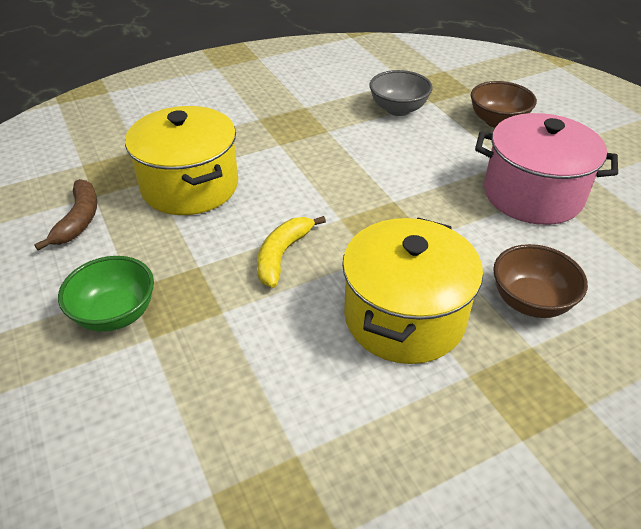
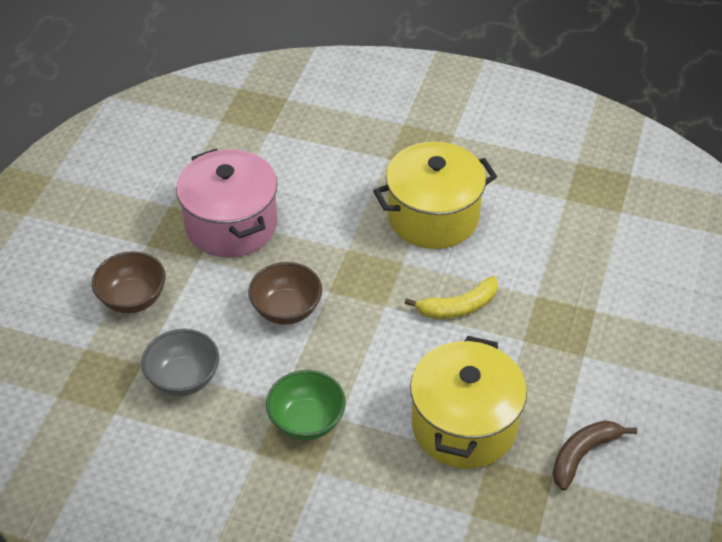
camera: 135 degrees left, 5 degrees up
green bowl [58,256,154,332] -> green bowl moved to [266,370,346,440]
brown bowl [493,244,588,318] -> brown bowl moved to [248,262,322,325]

